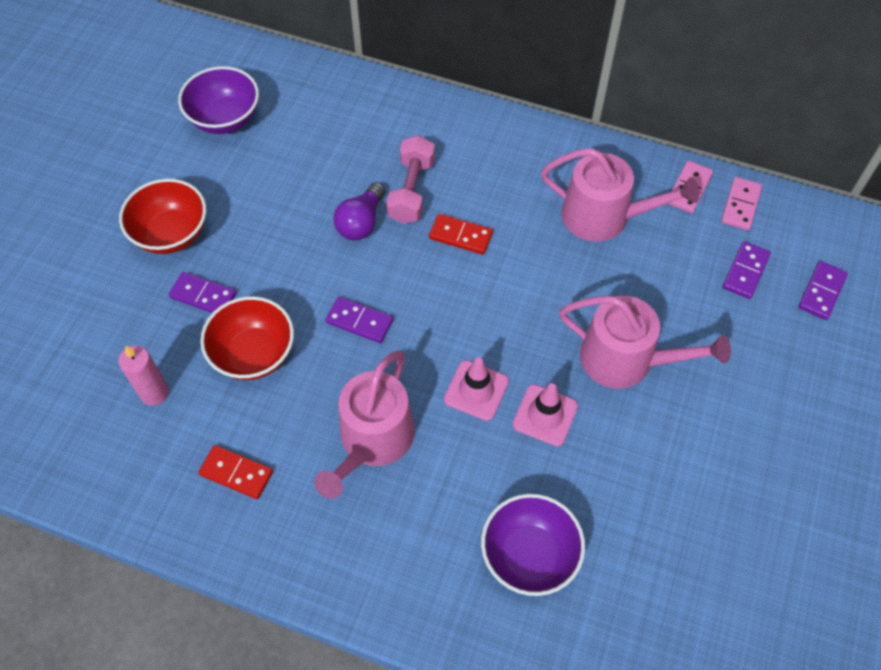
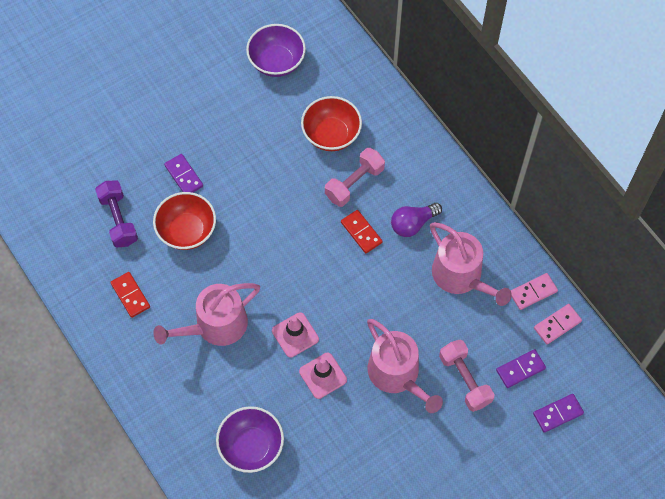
camera: 35 degrees right, 5 degrees up
pink candle [118,346,169,406] -> purple dumbbell [95,180,138,248]
red bowl [119,179,206,254] -> red bowl moved to [301,96,362,151]
purple domino [326,297,393,343] -> none
purple light bulb [333,182,385,240] -> purple light bulb moved to [391,203,442,237]
none -> pink dumbbell [439,340,494,412]

